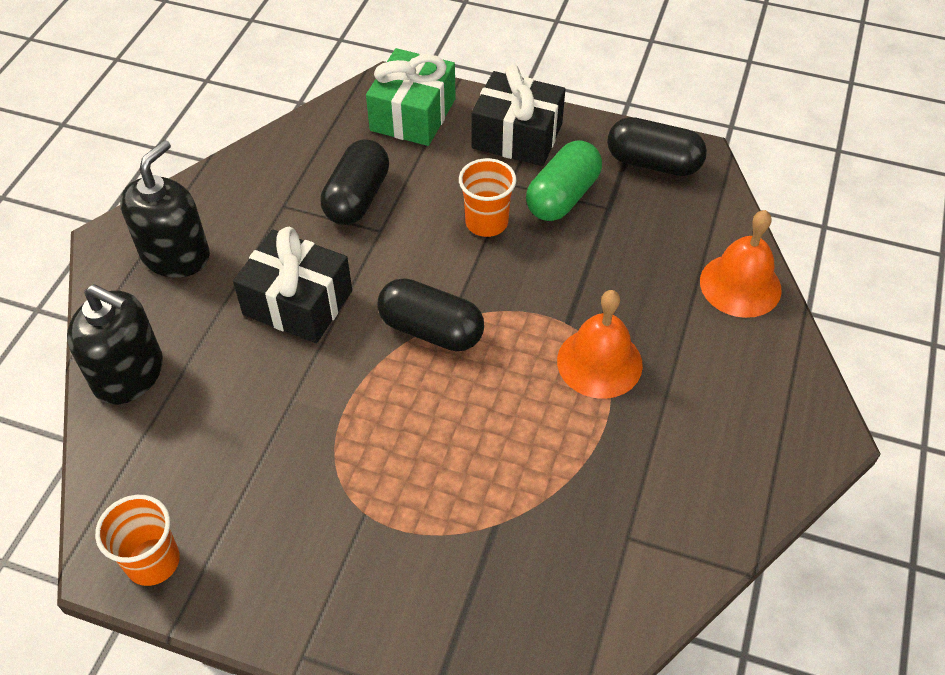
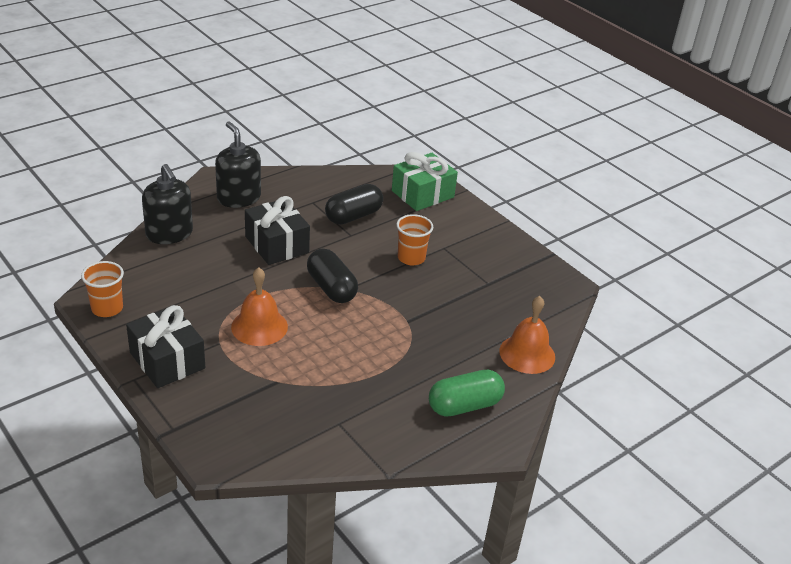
camera: 30 degrees right, 15 degrees down
black soap dispenser [120,140,210,278] -> black soap dispenser turned 90 degrees counterclockwise [215,121,261,208]
black gift [472,64,565,166] -> black gift moved to [126,305,205,388]
green capsule [526,140,602,221] -> green capsule moved to [429,370,505,416]
orange bell [557,290,643,399] -> orange bell moved to [231,267,288,346]
black capsule [607,117,707,176] -> none

